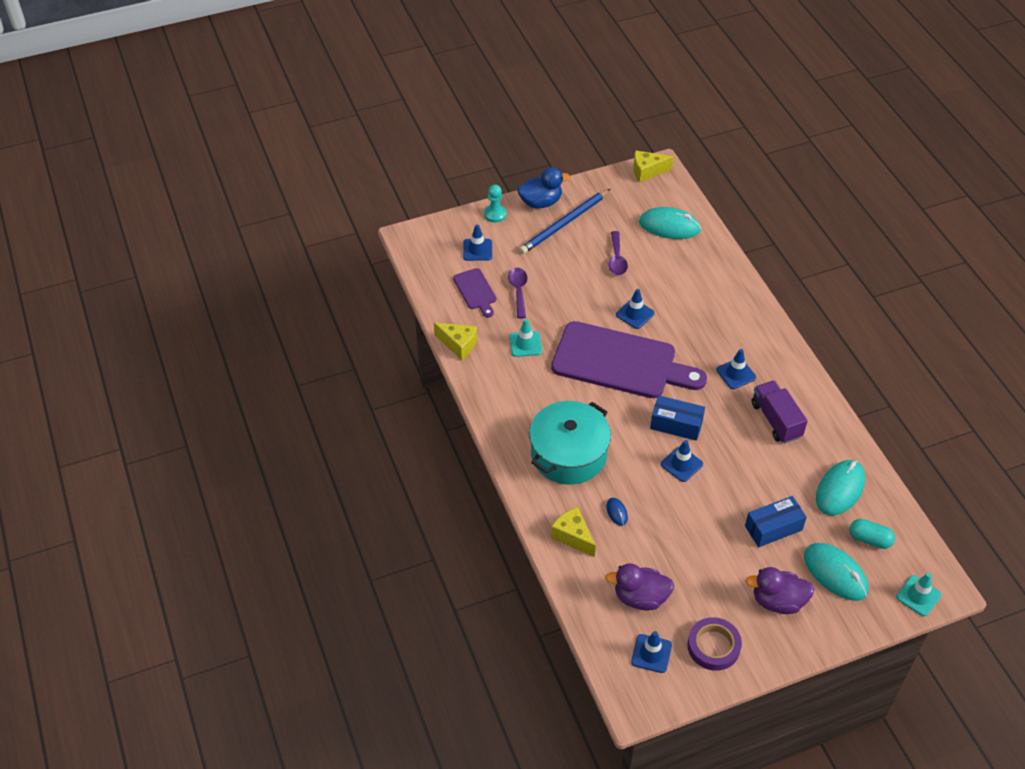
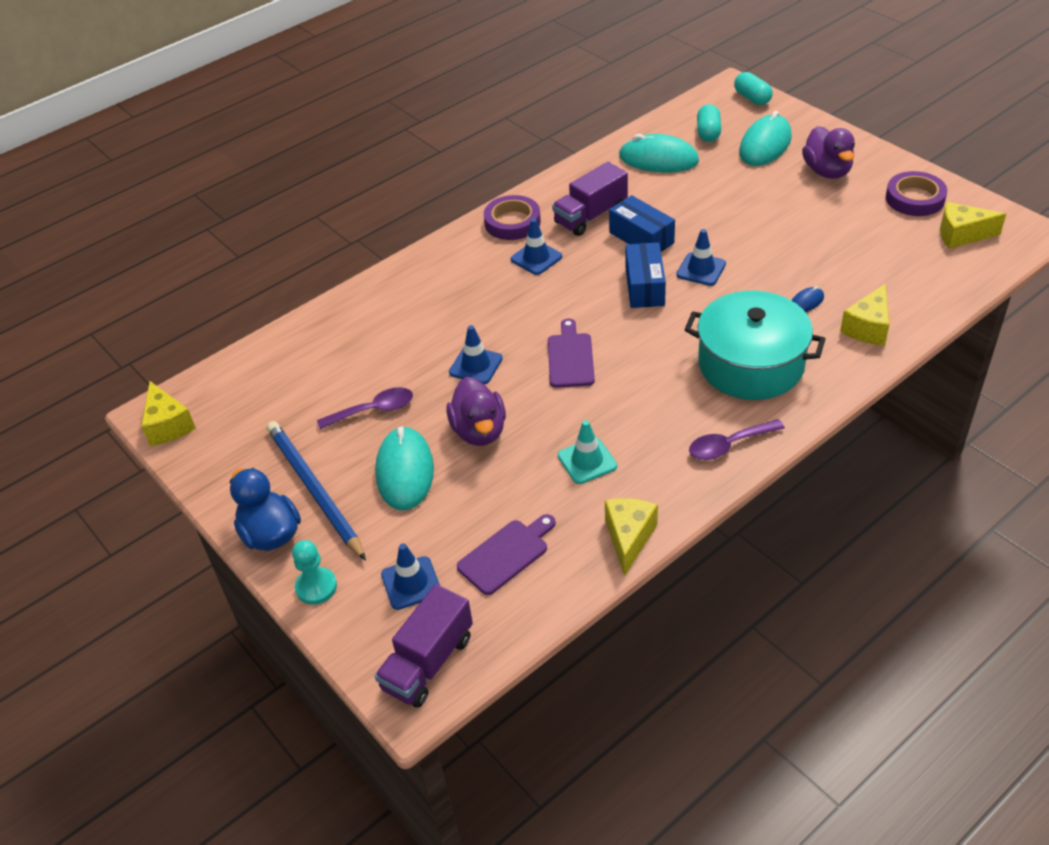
camera: 105 degrees left, 5 degrees down
purple spoon [508,268,527,319] -> purple spoon moved to [689,419,785,460]
blue pencil [519,189,610,254] -> blue pencil turned 150 degrees counterclockwise [267,421,366,561]
purple cutting board [551,321,707,398] -> purple cutting board [548,318,595,388], size x0.44
purple duck [605,563,674,610] -> purple duck moved to [446,377,506,446]
blue traffic cone [631,631,672,673] -> yellow cheese [940,202,1006,249]
turquoise mouse [639,207,701,239] -> turquoise mouse moved to [375,426,434,510]
blue box [745,496,807,547] -> blue box moved to [609,195,675,252]
turquoise traffic cone [896,573,942,616] -> turquoise capsule [734,72,773,105]
none -> purple truck [375,584,473,708]
none -> purple tape [484,195,541,240]

